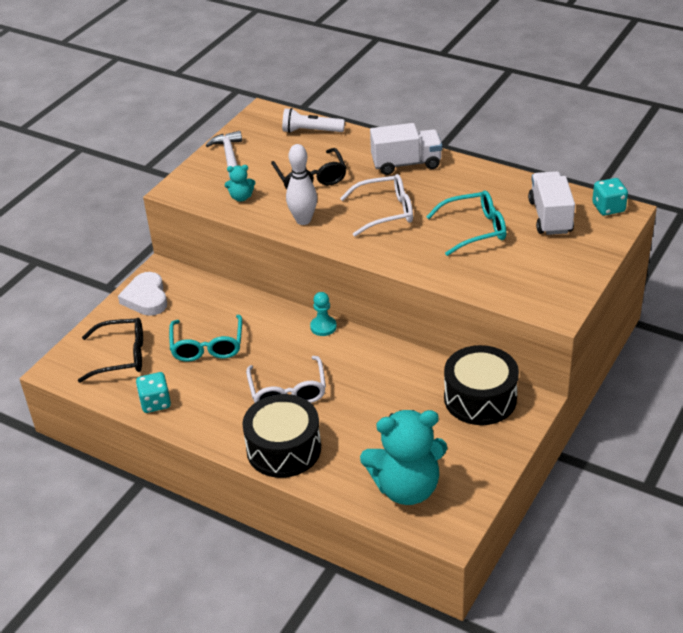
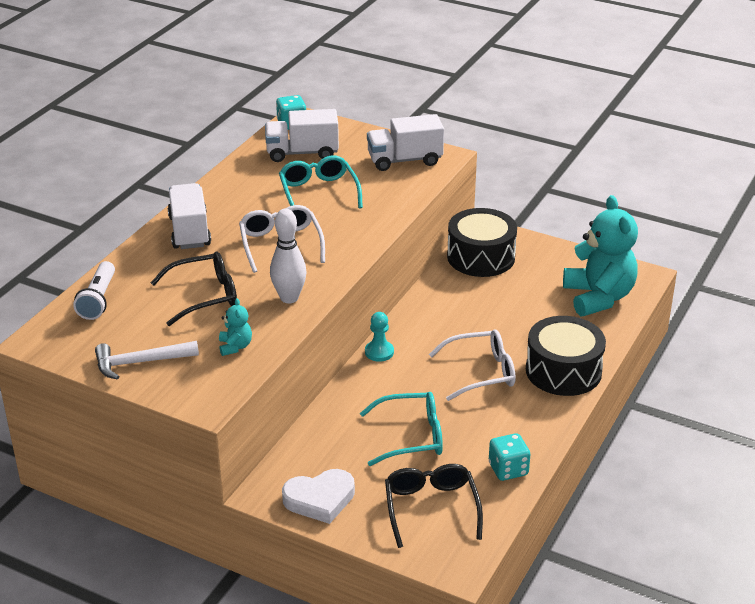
camera: 95 degrees left, 5 degrees down
none -> white truck [367,114,444,171]

